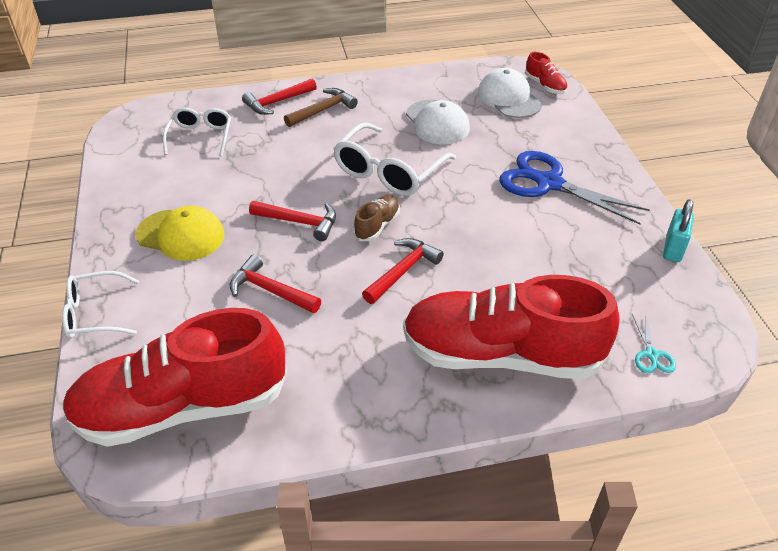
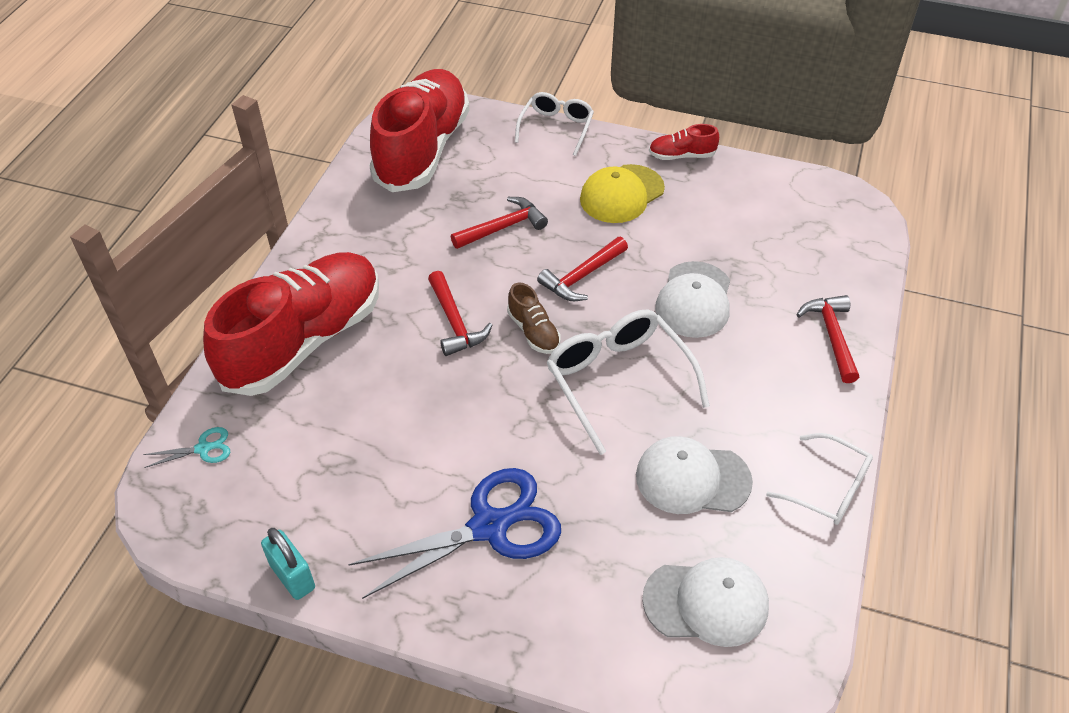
camera: 120 degrees right, 5 degrees up
white glasses [163,107,231,157] -> white glasses moved to [766,433,873,525]
brown hammer [284,88,358,127] -> none
red shoe [525,52,568,94] -> red shoe moved to [649,124,719,160]
turquoise scissors [632,314,676,373] -> turquoise scissors turned 135 degrees clockwise [143,427,230,468]
none -> white cap [655,261,730,338]

